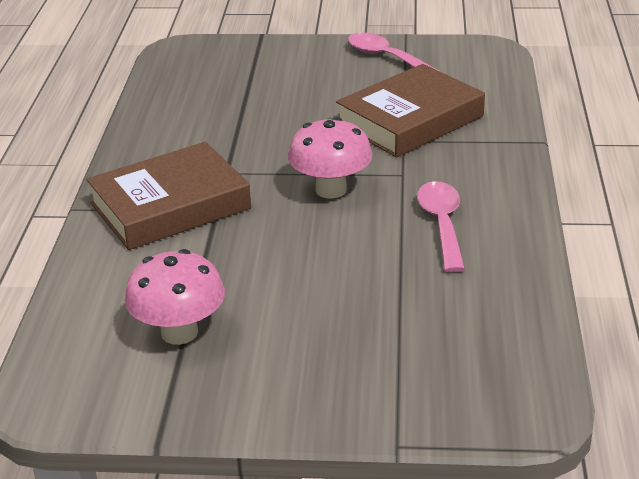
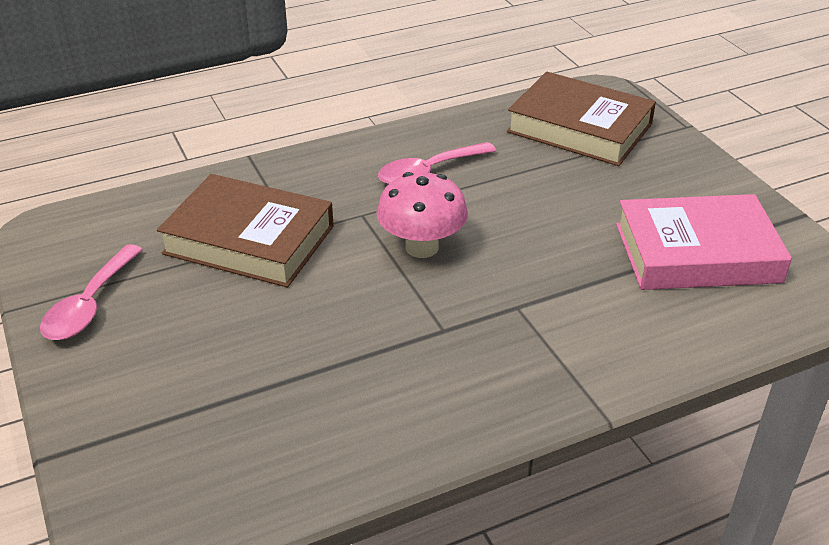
camera: 120 degrees left, 5 degrees up
brown book [86,142,251,250] -> brown book moved to [507,72,656,166]
pink mushroom [125,249,225,345] -> pink book [616,194,792,290]

